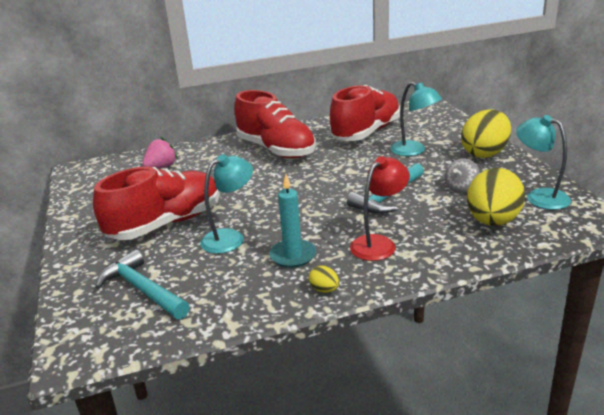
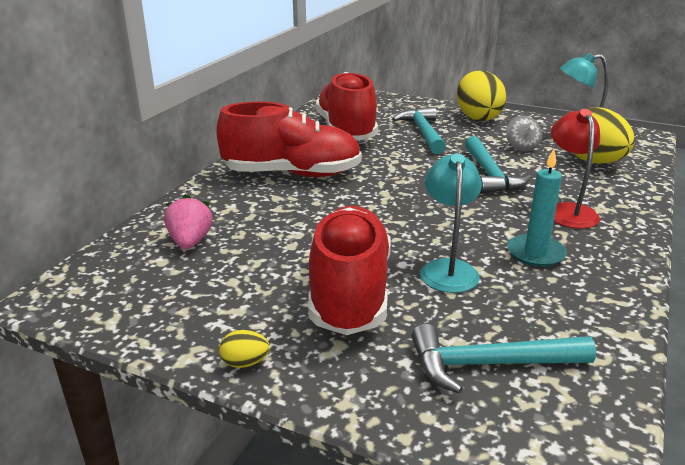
camera: 50 degrees left, 0 degrees up
yellow egg [309,266,339,293] -> yellow egg moved to [219,330,270,368]
turquoise lamp [390,82,442,156] -> turquoise hammer [392,107,446,154]

